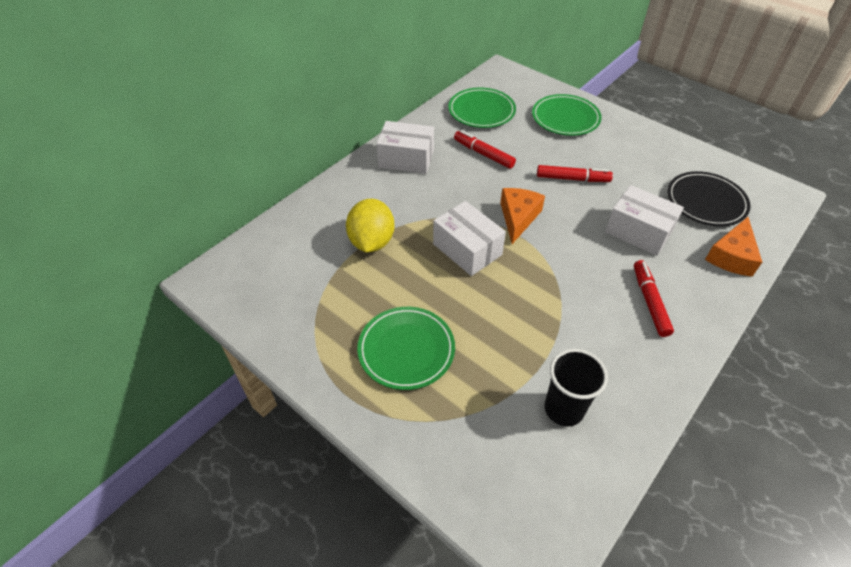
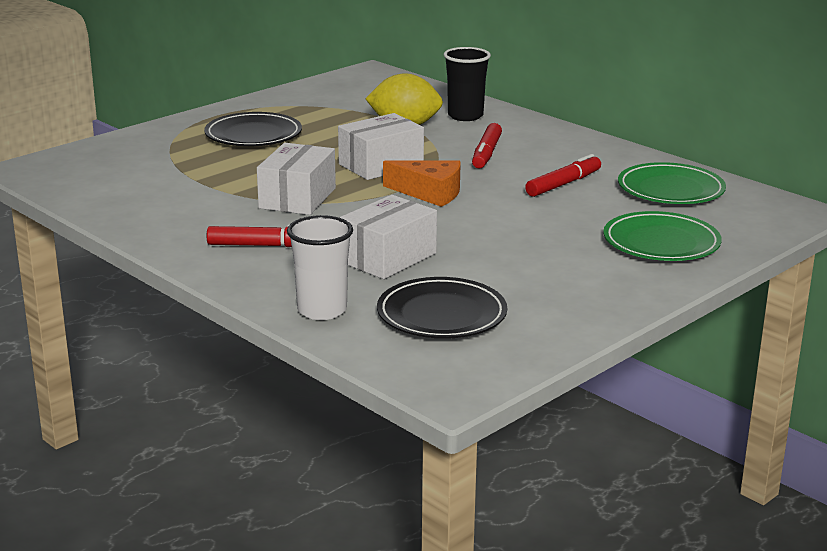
camera: 95 degrees right, 25 degrees down
green plate [357,307,455,390] -> black plate [204,112,302,146]
white box [376,121,434,174] -> white box moved to [257,143,336,215]
red marker [537,165,613,182] -> red marker moved to [472,123,502,169]
black cup [545,349,608,427] -> black cup moved to [444,47,491,121]
orange cheese [705,217,762,277] -> white cup [287,215,353,320]

